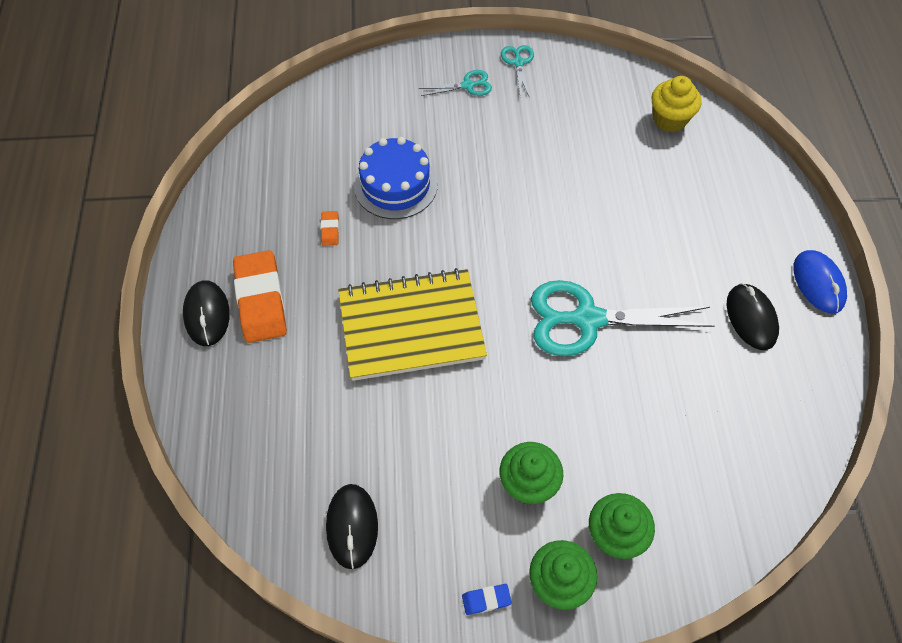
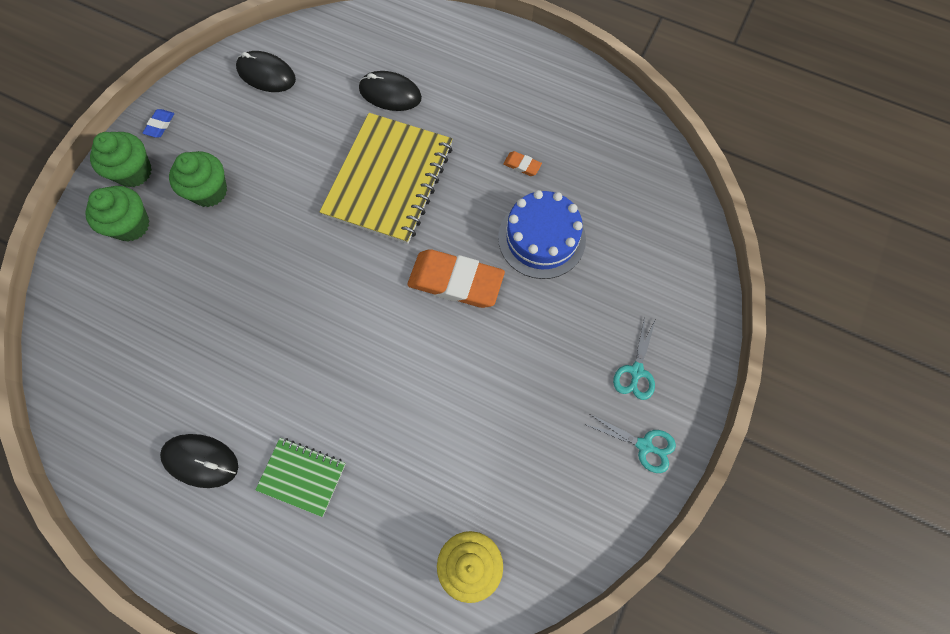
camera: 120 degrees right, 10 degrees up
black mouse [183,280,230,346] -> black mouse moved to [359,71,422,111]
orange eraser [233,250,287,343] -> orange eraser moved to [407,249,505,308]
turquoise scissors [531,280,714,356] -> none
blue mouse [793,250,847,313] -> none
none -> green notebook [256,438,346,517]

